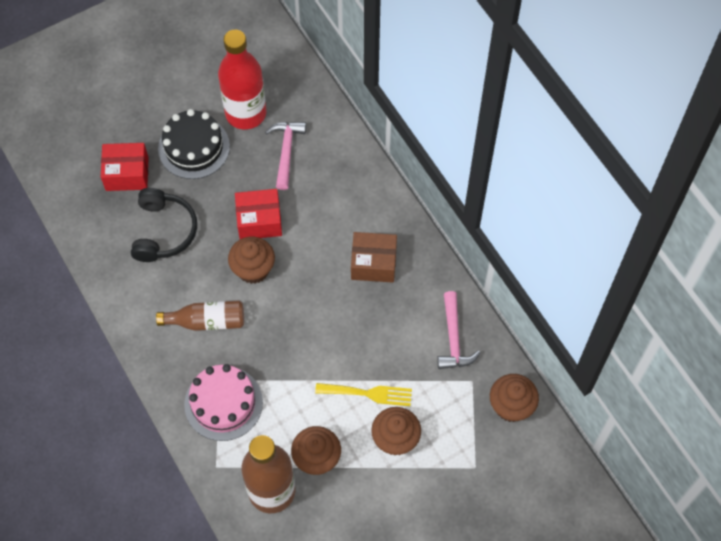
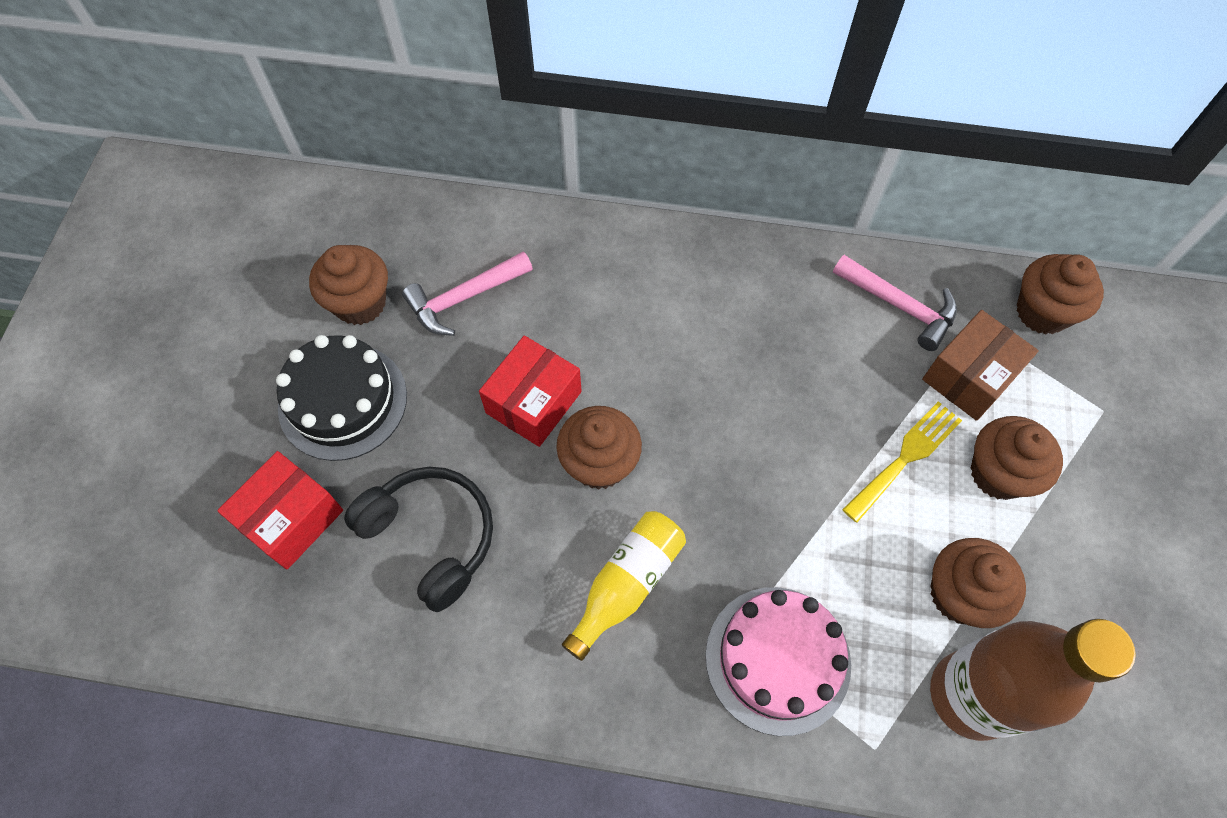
camera: 50 degrees left, 0 degrees up
brown bottle [156,300,244,331] -> yellow bottle [562,511,686,661]
red bottle [218,30,266,130] -> brown cupcake [309,245,388,325]
pink hammer [265,122,306,190] -> pink hammer turned 75 degrees counterclockwise [402,251,533,336]
brown box [351,232,397,282] -> brown box moved to [922,310,1039,421]

